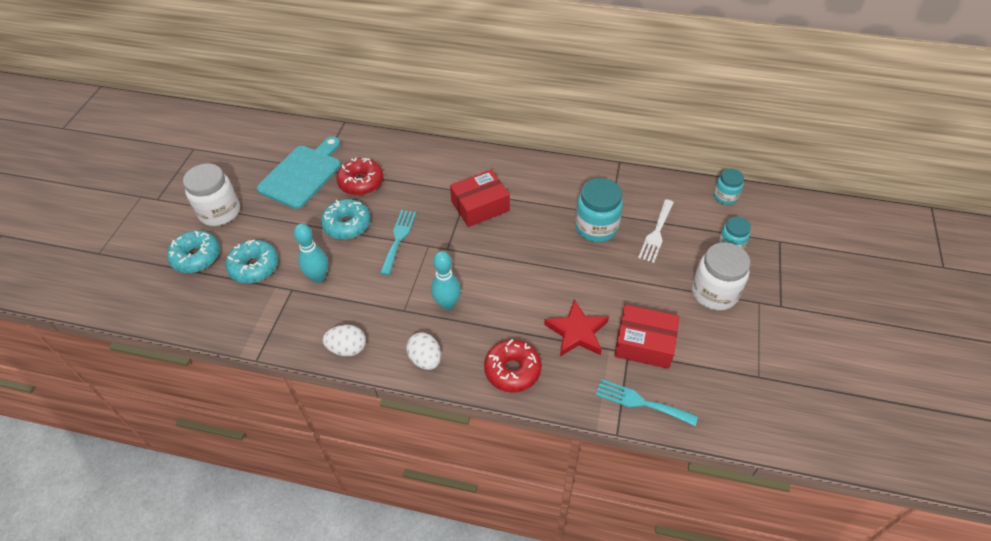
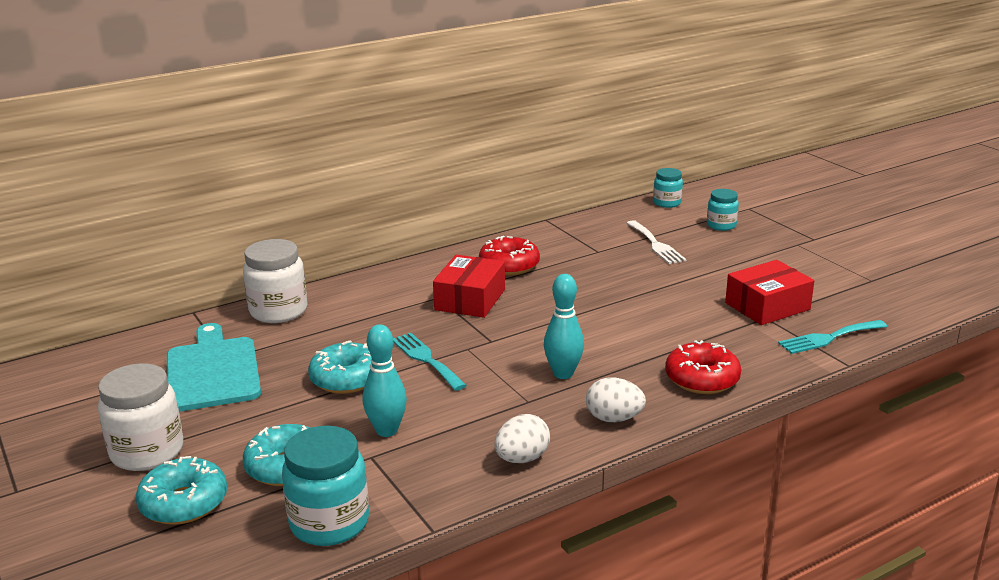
camera: 45 degrees left, 25 degrees down
red donut [336,158,384,195] -> red donut moved to [479,236,540,276]
red star [544,299,609,356] -> none
turquoise jar [575,178,623,242] -> turquoise jar moved to [282,426,369,546]
white jar [692,242,750,310] -> white jar moved to [243,239,307,323]

